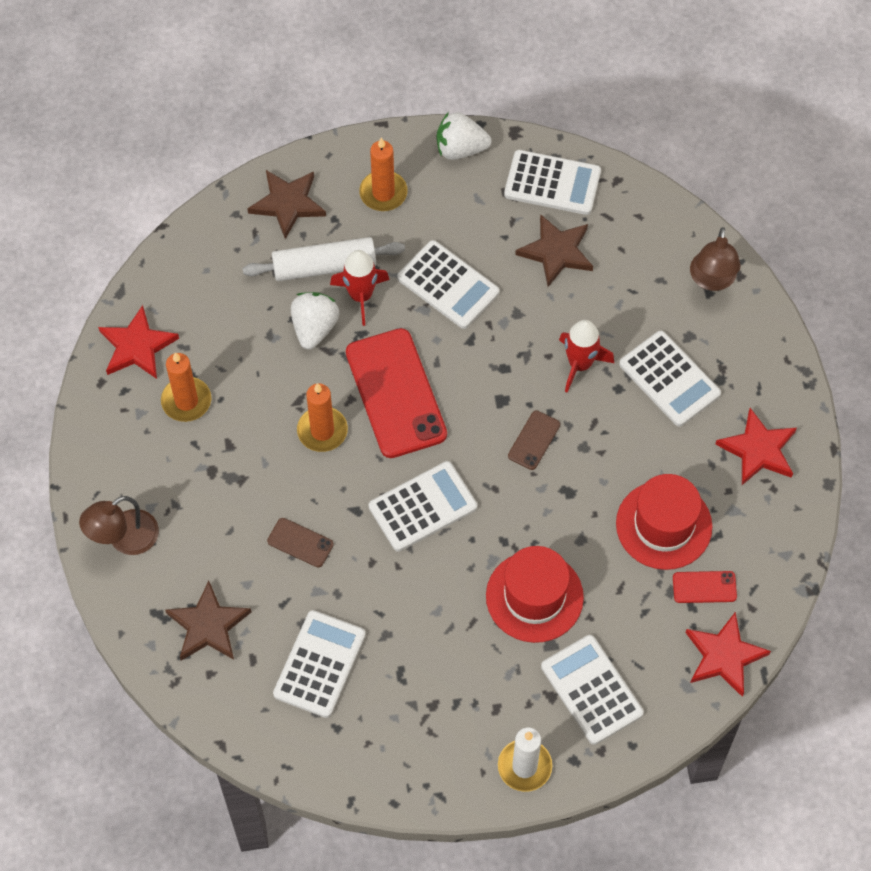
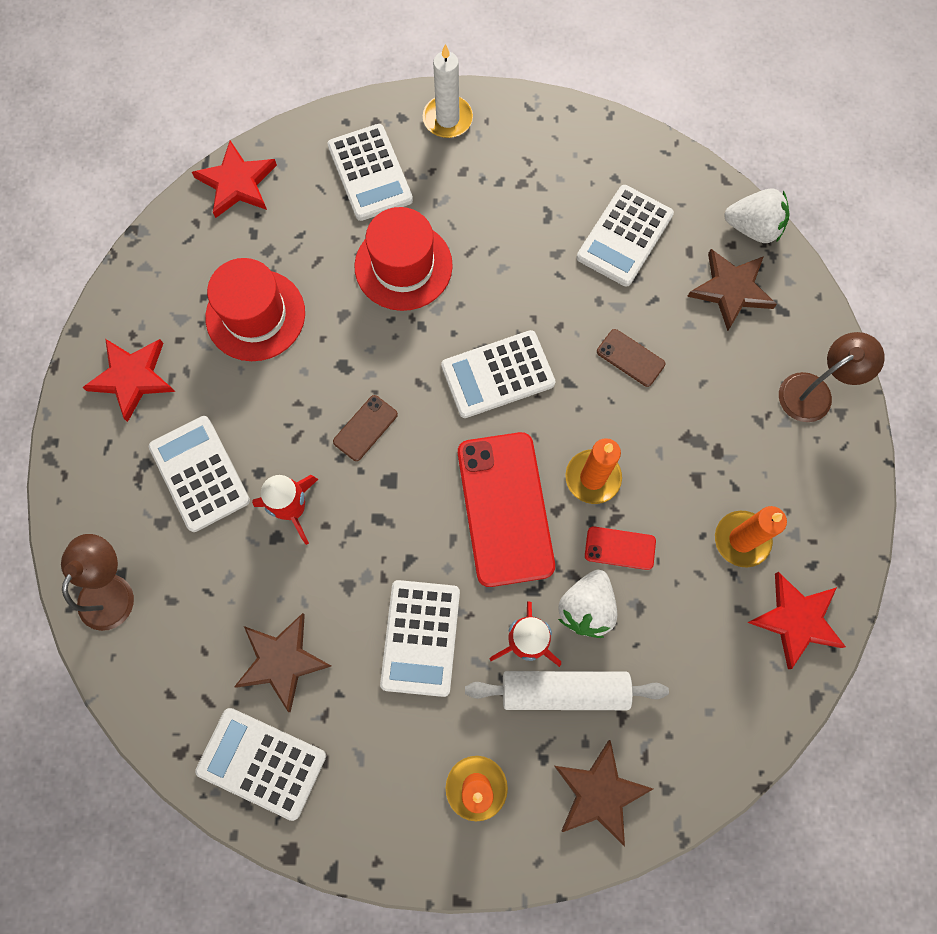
camera: 170 degrees left, 10 degrees up
white calculator [397,240,500,329] -> white calculator turned 135 degrees counterclockwise [380,580,460,697]
white strawberry [437,112,492,160] -> white strawberry moved to [724,189,790,243]
red phone [673,571,737,603] -> red phone moved to [585,526,656,570]

